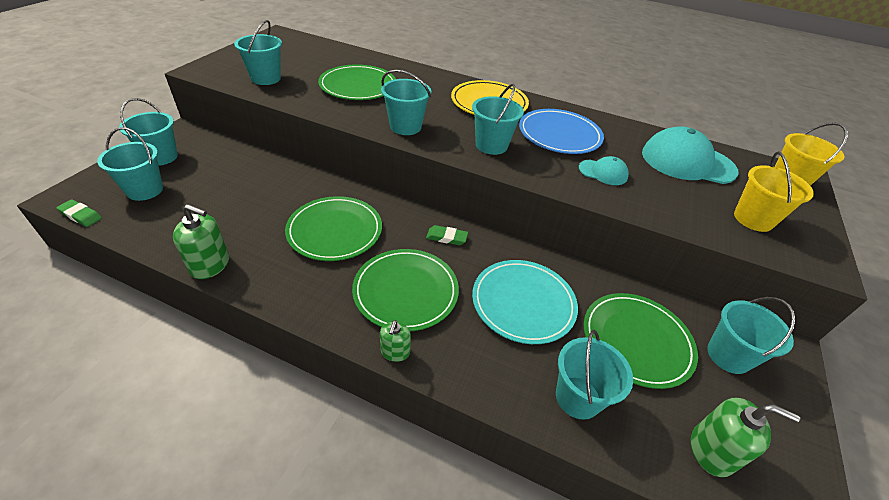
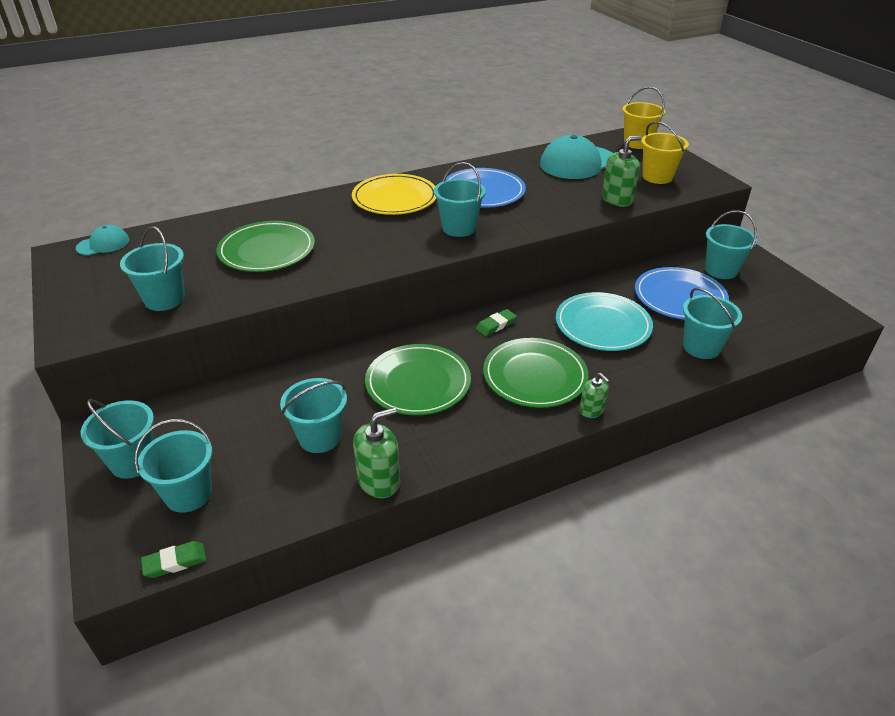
camera: 45 degrees left, 5 degrees down
turquoise bucket [381,70,431,135] -> turquoise bucket moved to [280,378,347,453]
turquoise cap [579,156,629,185] -> turquoise cap moved to [76,225,130,255]
green plate [584,293,698,389] -> blue plate [635,267,729,320]
green soap dispenser [691,398,800,477] -> green soap dispenser moved to [602,136,642,207]

